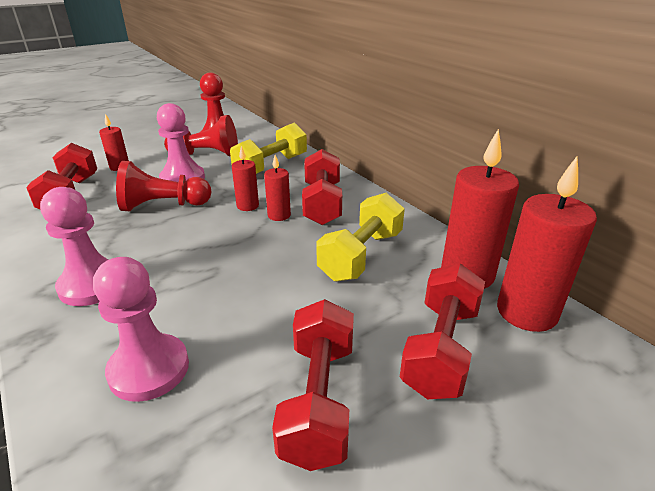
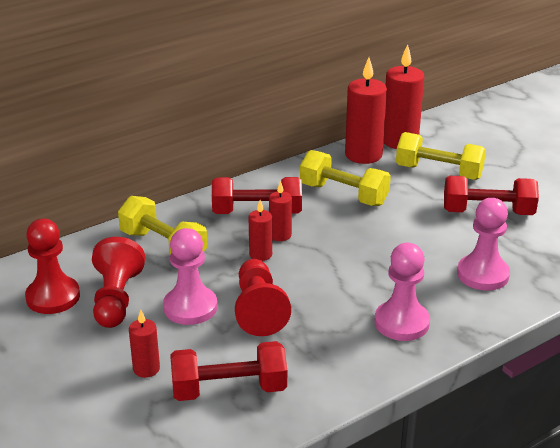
camera: 90 degrees left, 0 degrees up
red dumbbell [400,263,485,399] -> yellow dumbbell [396,132,486,180]

